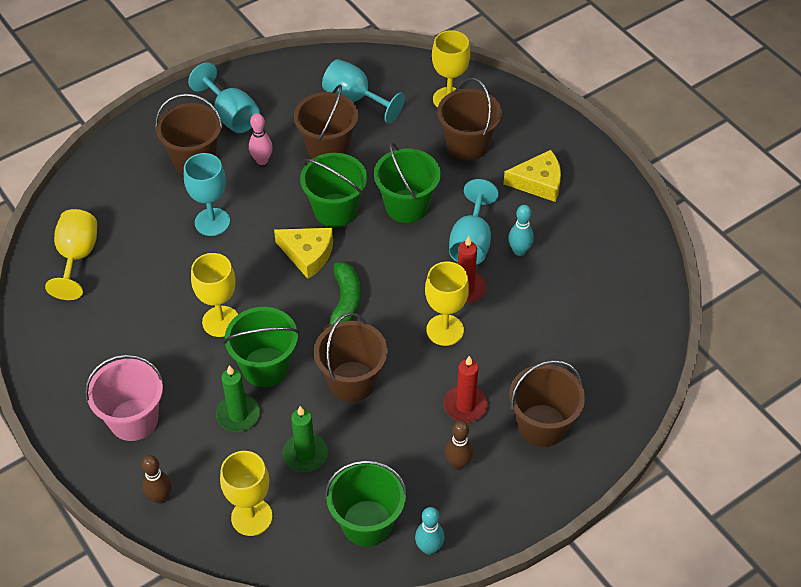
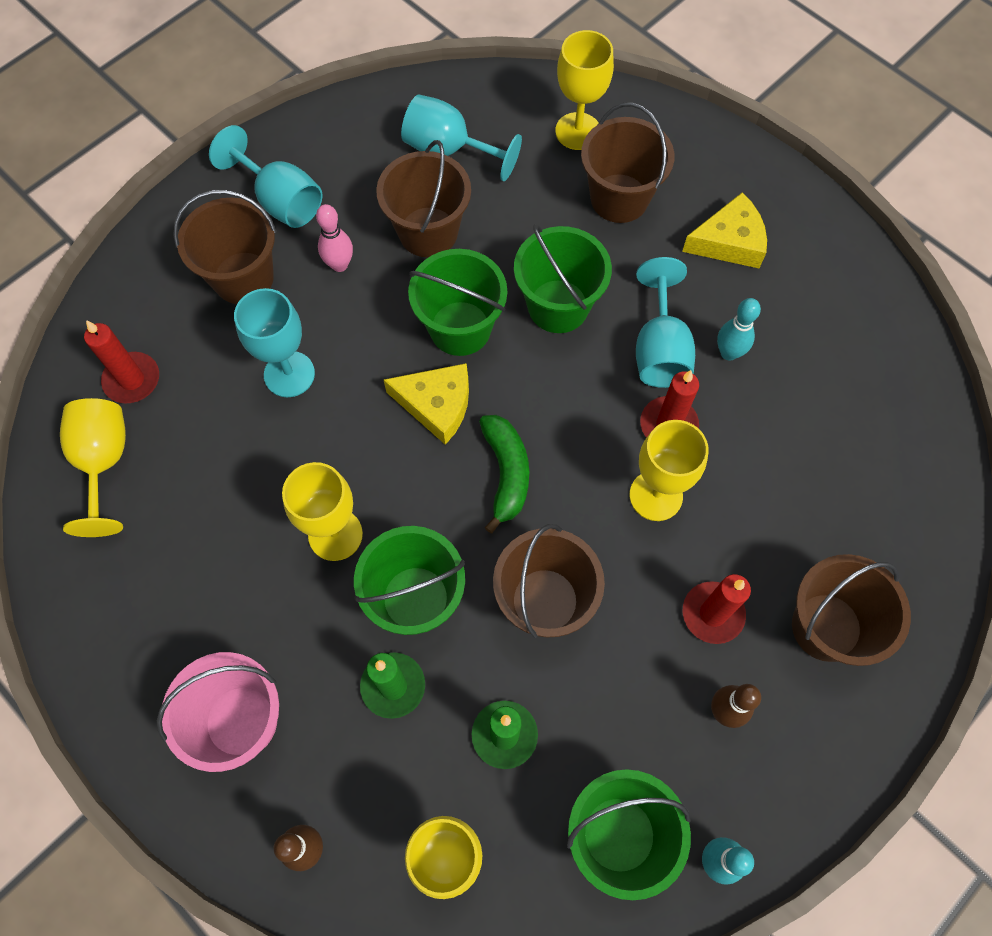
camera: 10 degrees left, 15 degrees up
none -> red candle [84,320,159,403]

